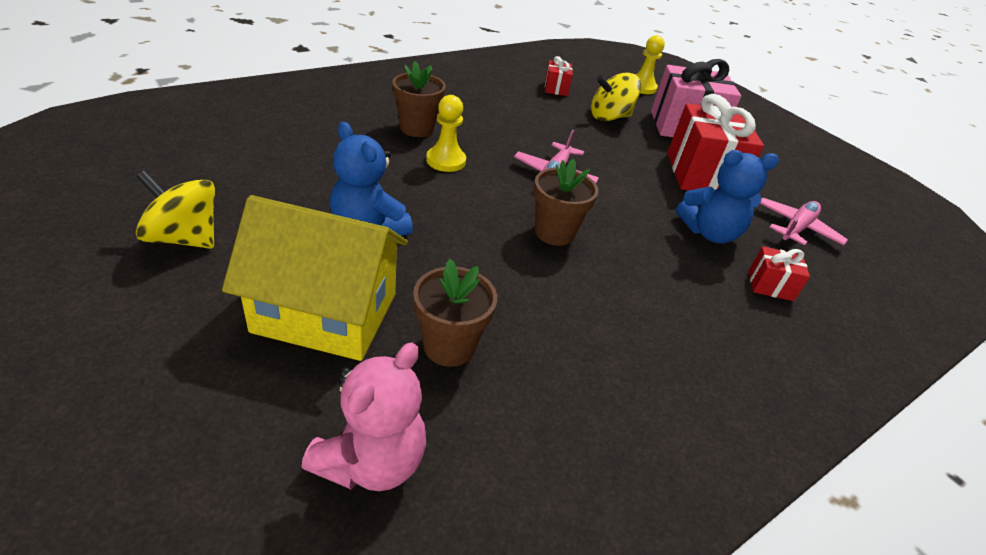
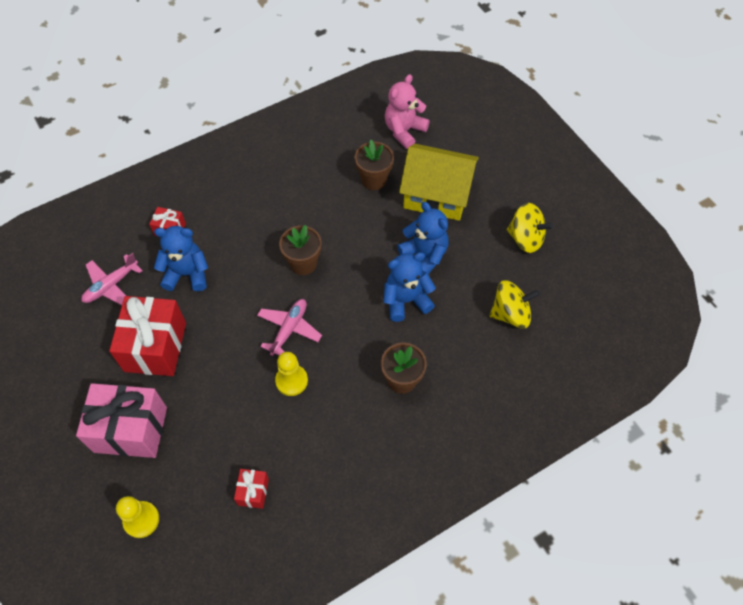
camera: 170 degrees left, 20 degrees up
yellow pawn [426,95,466,172] -> yellow pawn moved to [275,352,308,396]
yellow spinning top [591,73,641,121] -> yellow spinning top moved to [490,280,540,329]
none -> blue teddy bear [383,252,436,322]

